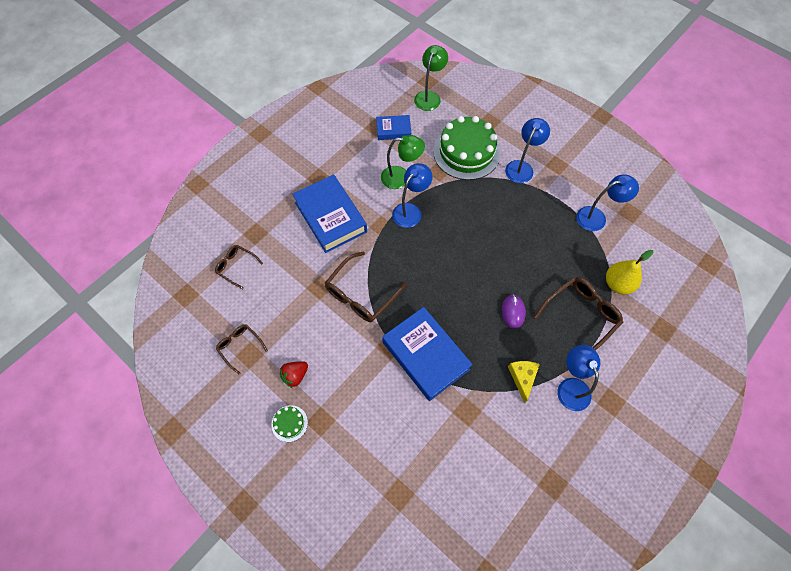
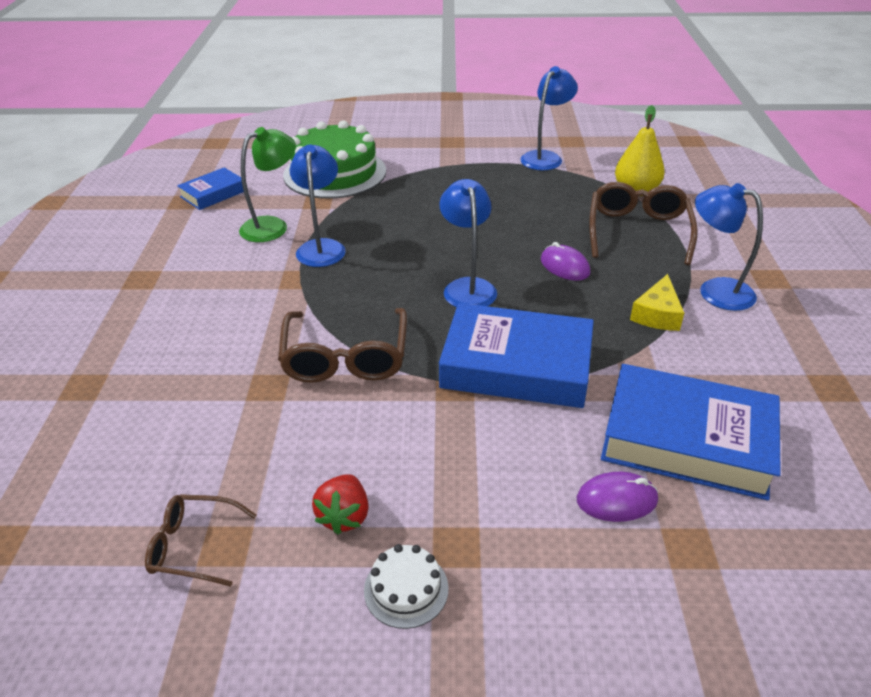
camera: 40 degrees left, 25 degrees down
brown glasses [215,245,263,289] -> none
green cake [271,405,308,442] -> white cake [364,544,449,629]
blue book [292,174,367,253] -> blue book moved to [601,364,781,500]
green lamp [414,45,448,111] -> none
blue lamp [505,118,550,183] -> blue lamp moved to [439,179,497,307]
yellow cheese [508,361,540,403] -> yellow cheese turned 120 degrees counterclockwise [630,274,684,331]
none -> purple mouse [577,472,658,522]

